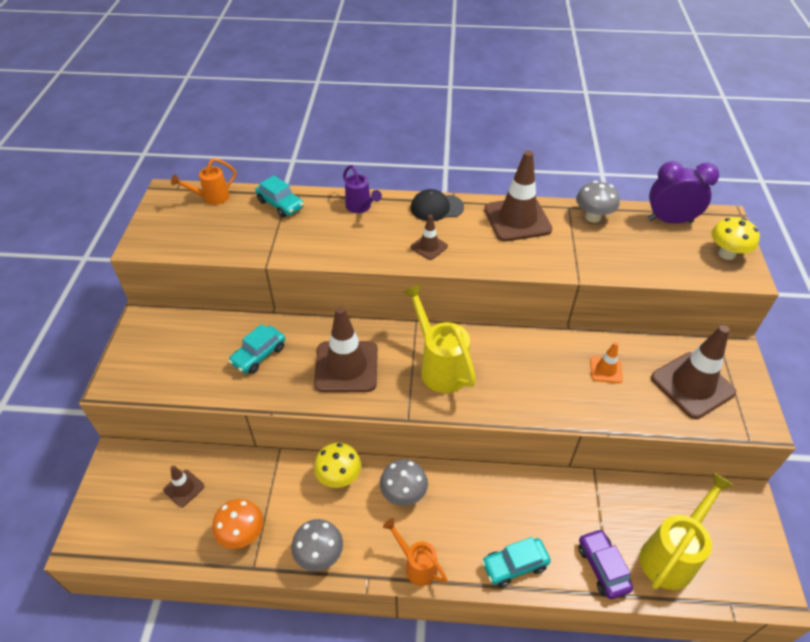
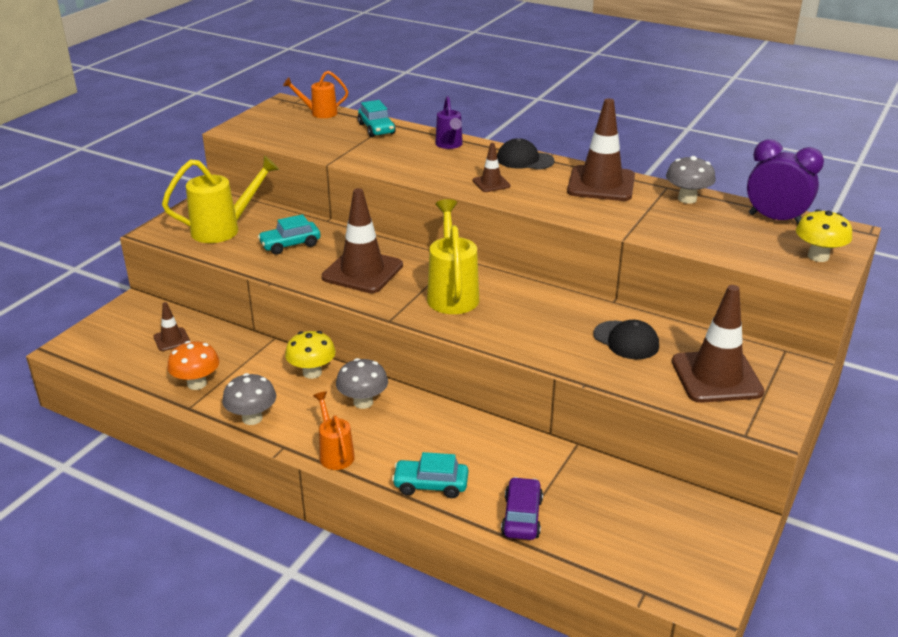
camera: 25 degrees right, 15 degrees down
orange traffic cone [590,342,623,383] -> black cap [594,320,659,359]
yellow watering can [640,472,735,590] -> yellow watering can moved to [162,155,279,243]

